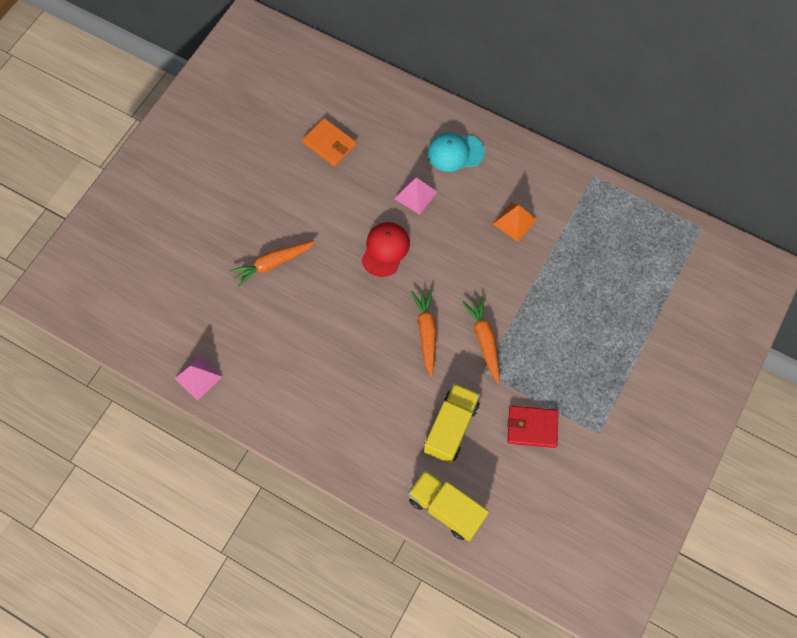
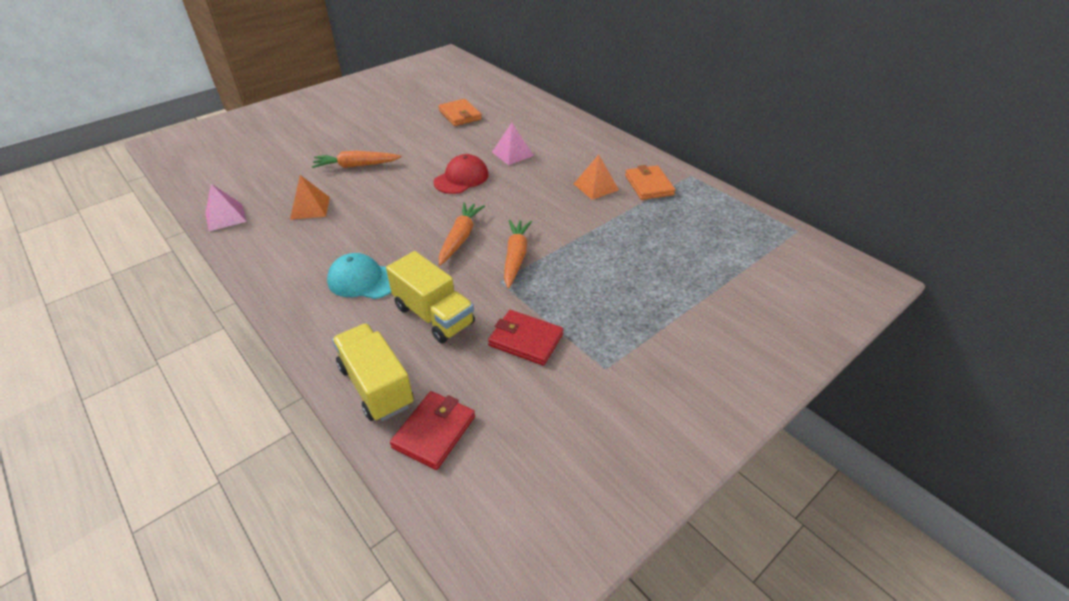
camera: 20 degrees right, 25 degrees down
yellow truck [424,383,480,464] -> yellow truck turned 90 degrees clockwise [386,251,475,343]
turquoise cap [428,132,485,172] -> turquoise cap moved to [327,253,391,299]
none -> orange pyramid [290,175,330,220]
none -> red wallet [390,391,475,470]
none -> orange wallet [625,165,675,200]

